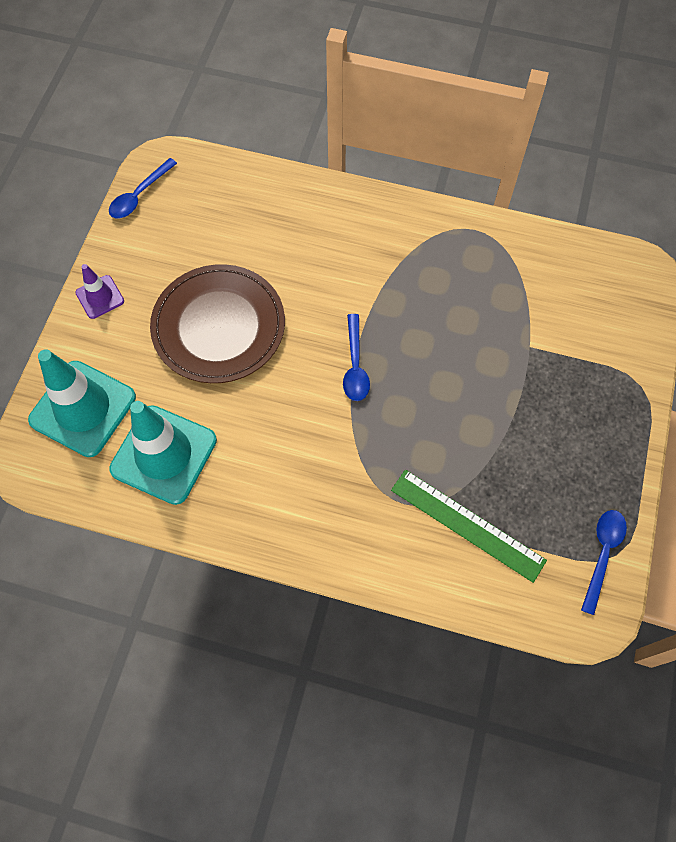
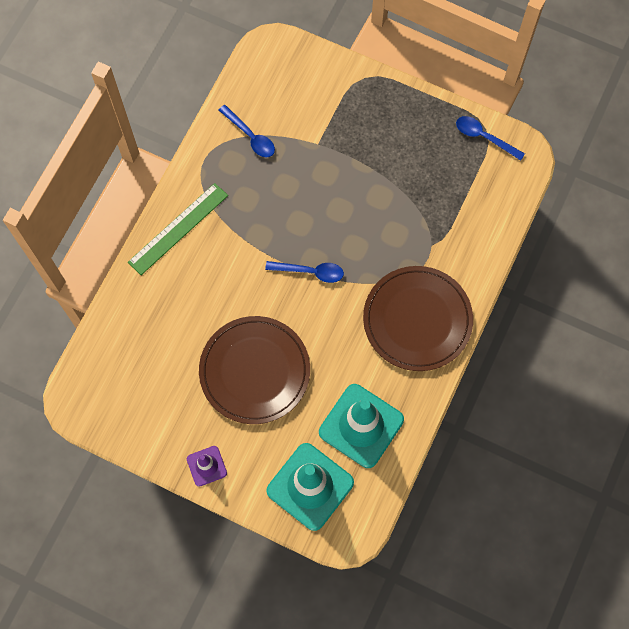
camera: 80 degrees left, 5 degrees up
blue spoon [109,158,177,218] -> blue spoon moved to [219,105,275,157]
green ruler [391,470,547,583] -> green ruler moved to [128,183,228,275]
none -> brown plate [363,266,473,371]

